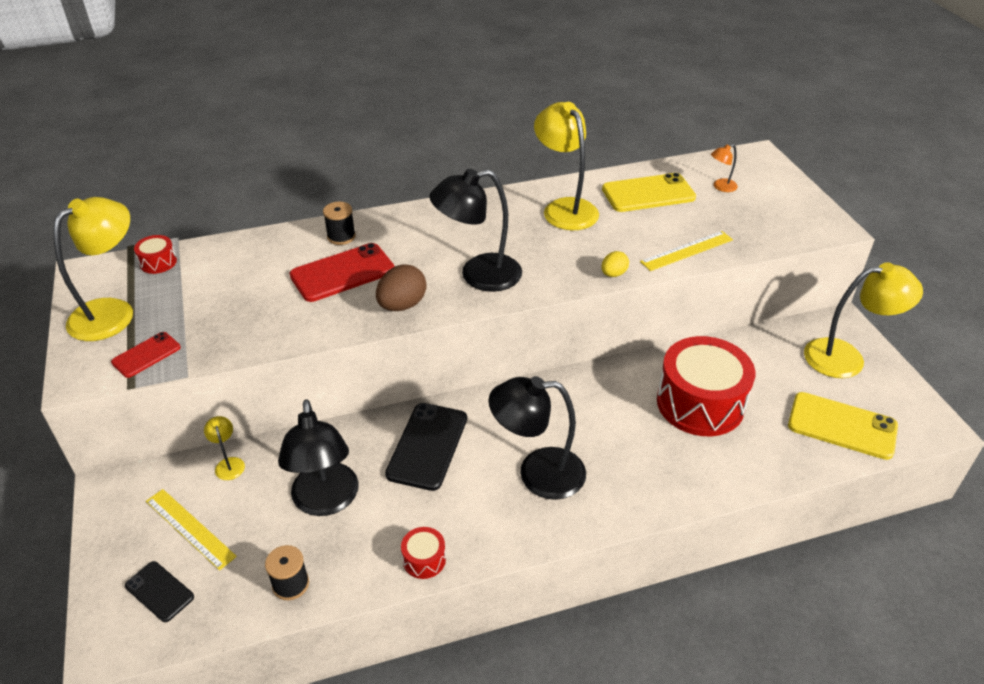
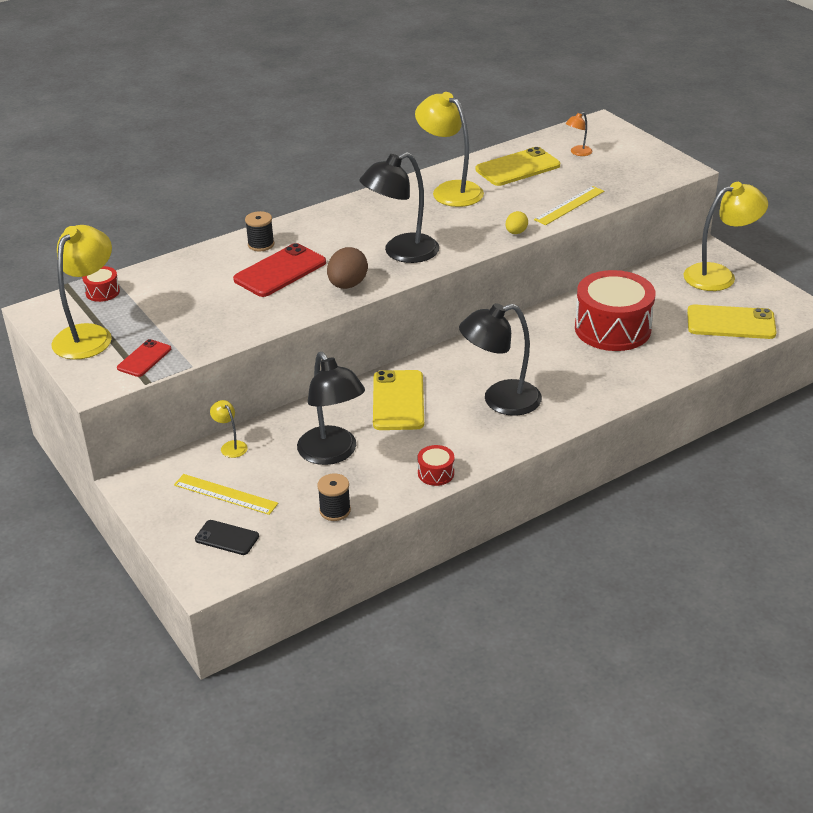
camera: 15 degrees left, 5 degrees down
black phone [385,403,467,491] -> yellow phone [373,370,424,430]

